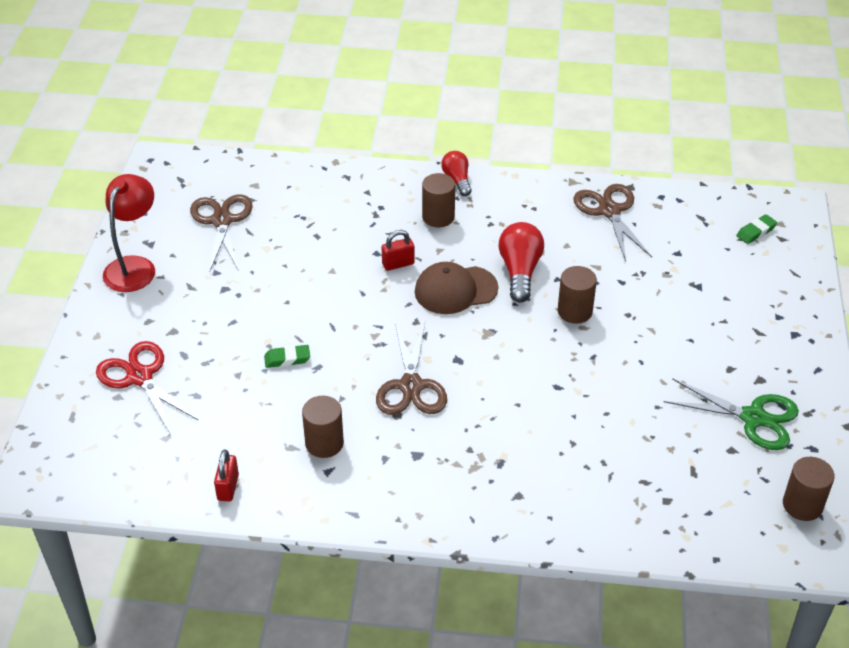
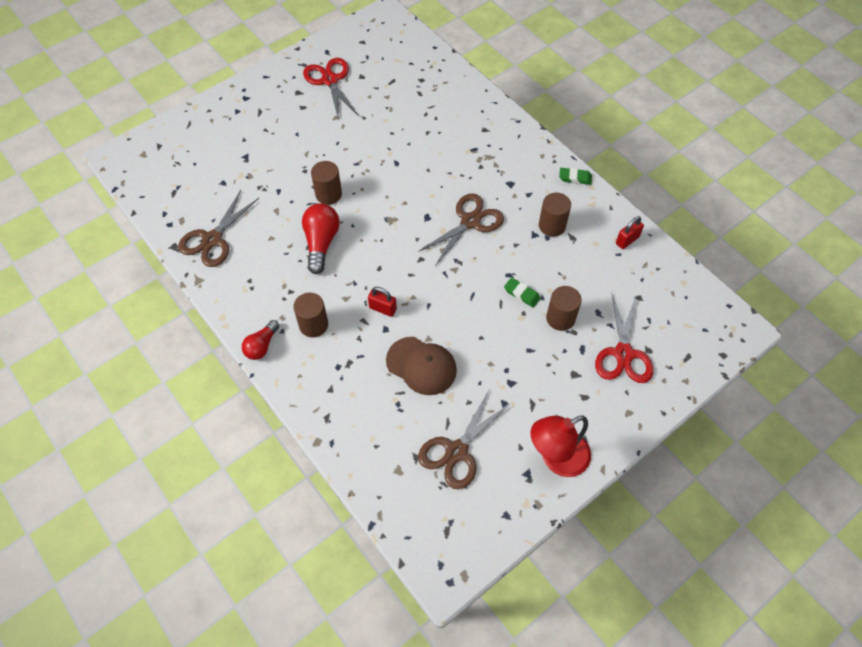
camera: 135 degrees left, 15 degrees up
brown cap [415,262,498,314] -> brown cap moved to [386,337,457,395]
red light bulb [498,222,544,303] -> red light bulb turned 135 degrees clockwise [302,204,340,274]
green scissors [664,378,799,450] -> red scissors [303,58,359,121]
green eraser [736,214,777,244] -> green eraser moved to [559,168,592,185]
brown cylinder [783,457,835,521] -> brown cylinder moved to [546,286,582,331]

